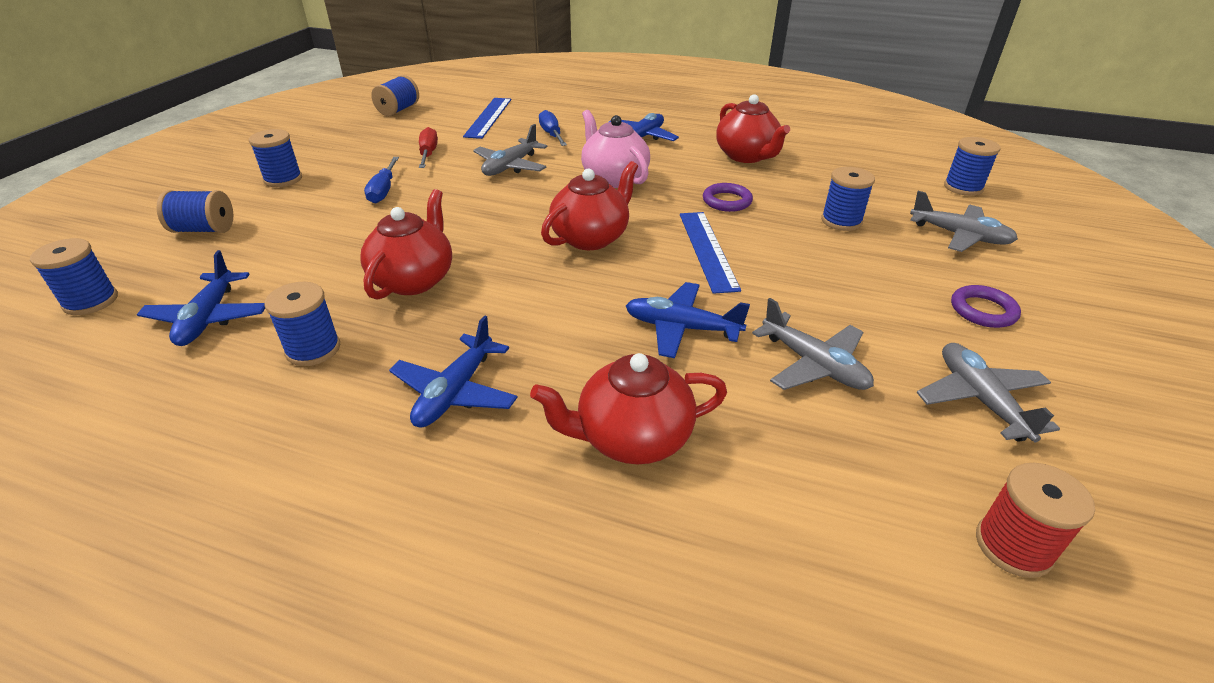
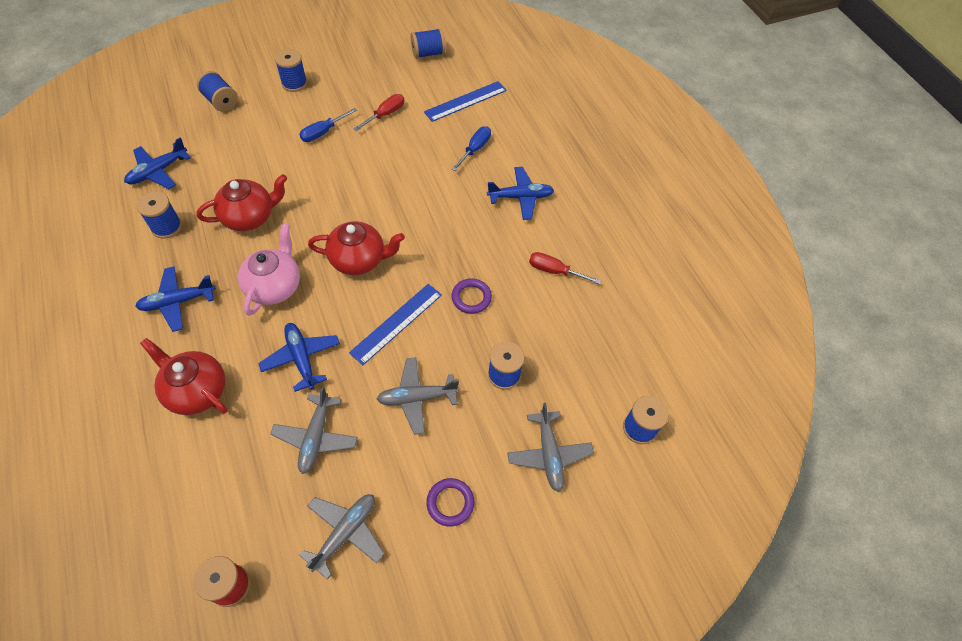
camera: 45 degrees right, 20 degrees up
blue spool [30,238,118,315] -> none
grey plane [473,124,548,176] -> grey plane moved to [377,357,459,435]
pink teapot [581,110,650,188] -> pink teapot moved to [238,223,300,316]
red teapot [716,94,790,163] -> red screwdriver [529,252,601,284]

